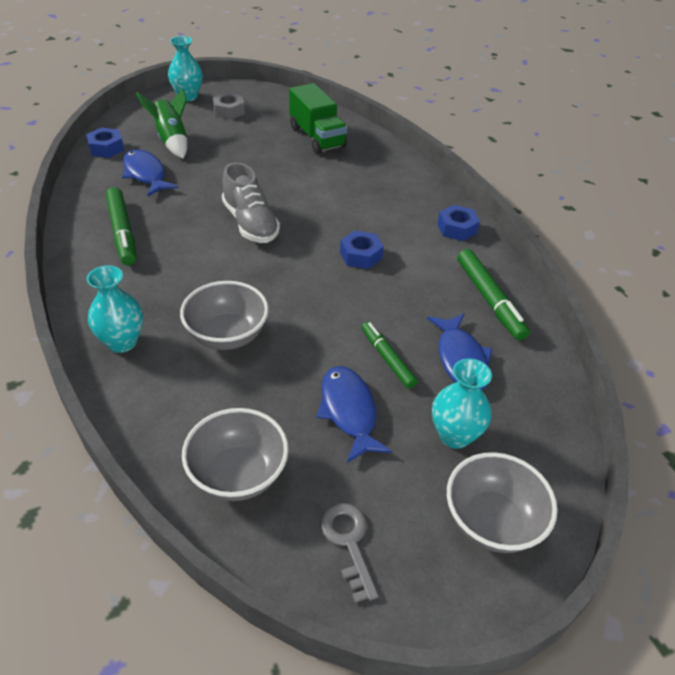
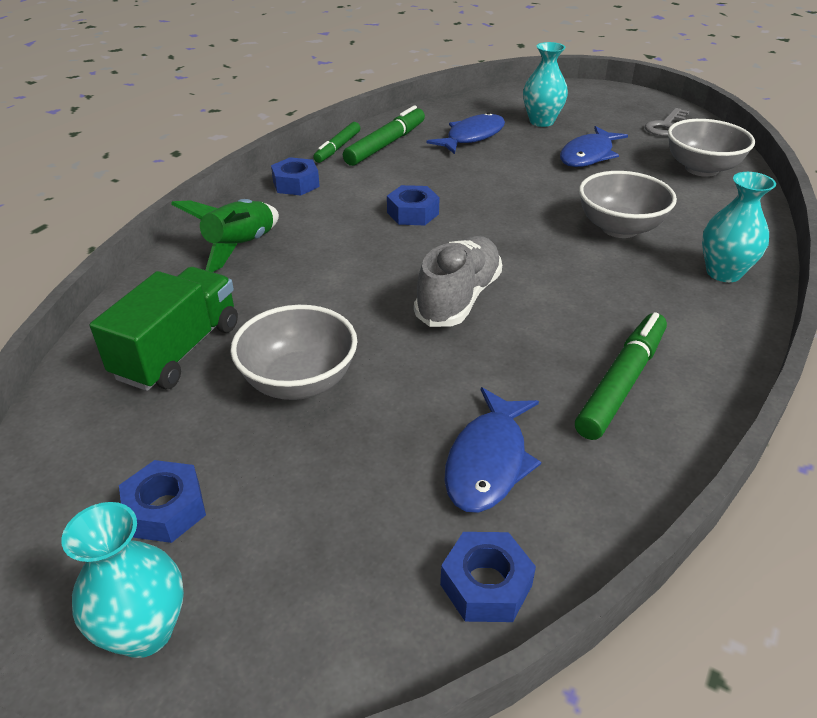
camera: 125 degrees left, 5 degrees down
green rocket [136,89,187,159] -> green rocket moved to [171,199,279,272]
grey nut [213,92,245,119] -> blue nut [119,460,206,543]
green marker [361,322,418,389] -> green marker moved to [313,122,360,163]
grey bowl [447,452,558,553] -> grey bowl moved to [230,305,357,400]

